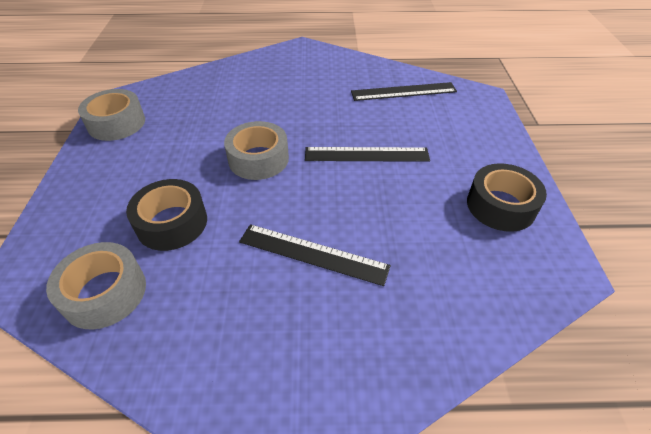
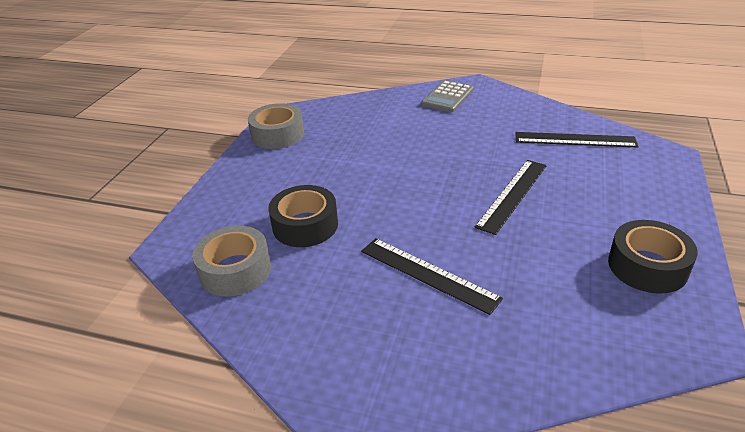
camera: 20 degrees right, 10 degrees down
grey tape [224,121,289,180] -> none
black ruler [305,147,430,162] -> black ruler turned 75 degrees counterclockwise [475,160,547,235]
none -> grey calculator [422,80,474,112]

